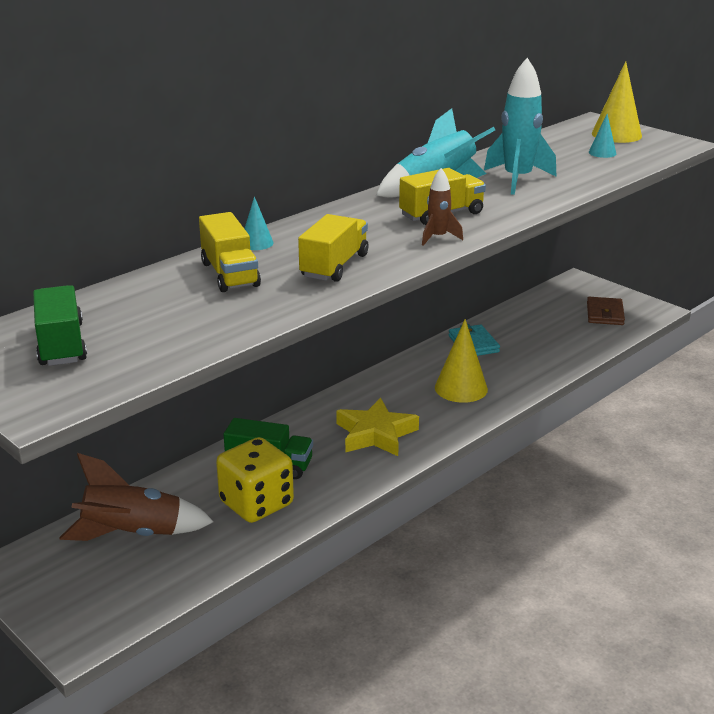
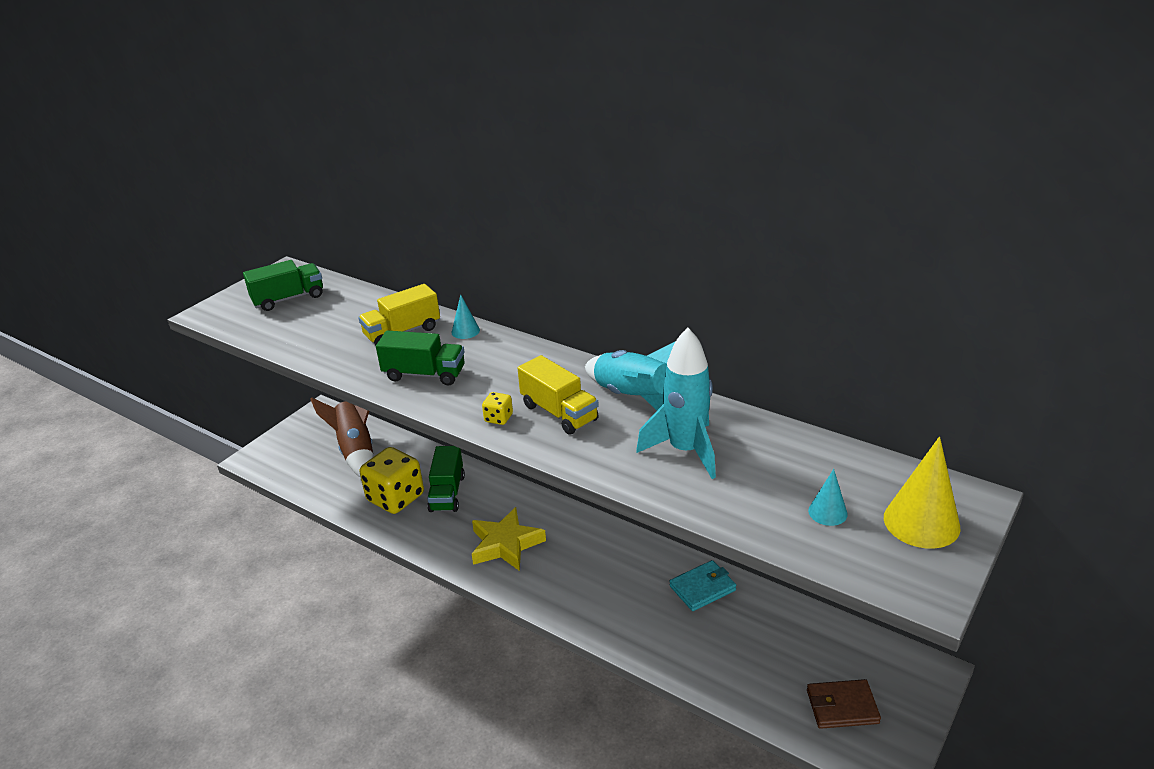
camera: 80 degrees right, 5 degrees up
yellow truck [298,214,369,282] -> green truck [376,330,465,385]
brown rocket [422,168,463,246] -> yellow dice [482,392,513,425]
yellow cone [435,319,488,403] -> none

